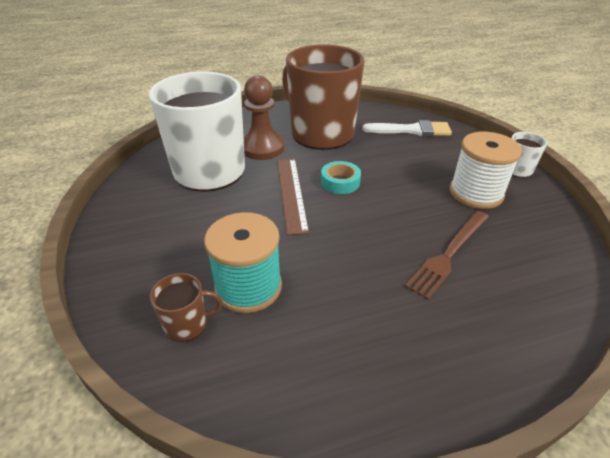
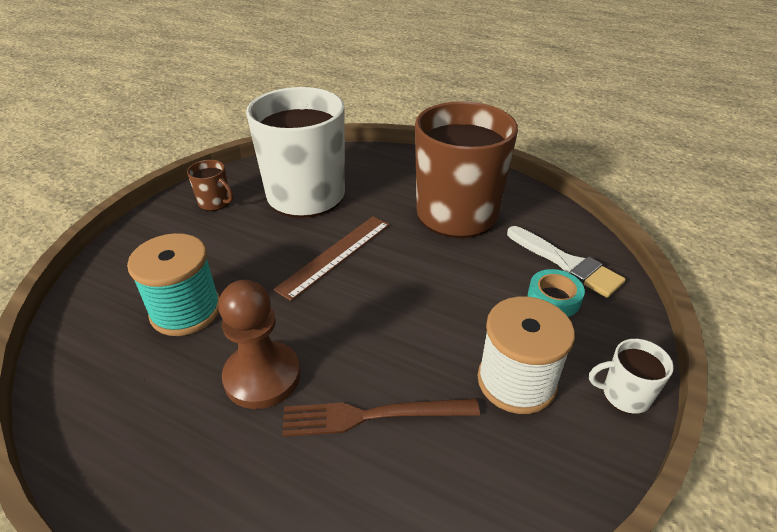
camera: 45 degrees right, 0 degrees up
brown mug [150,273,223,342] -> brown mug moved to [187,160,233,211]
brown pawn [244,75,285,160] -> brown pawn moved to [218,280,300,409]
turquoise tape [321,161,361,194] -> turquoise tape moved to [528,269,585,317]

